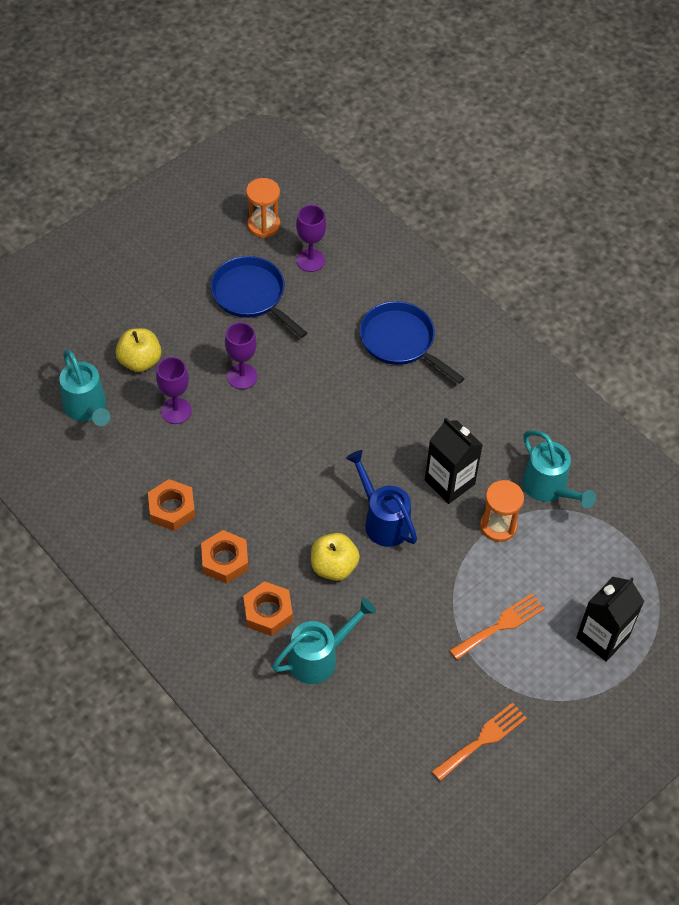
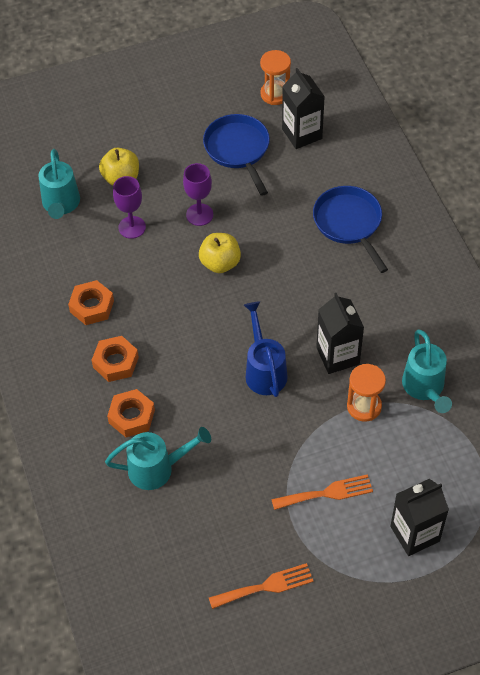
camera: 25 degrees right, 0 degrees up
purple goblet [296,205,326,272] -> black carton [282,68,325,149]
yellow apple [311,533,360,581] -> yellow apple moved to [199,233,241,273]

